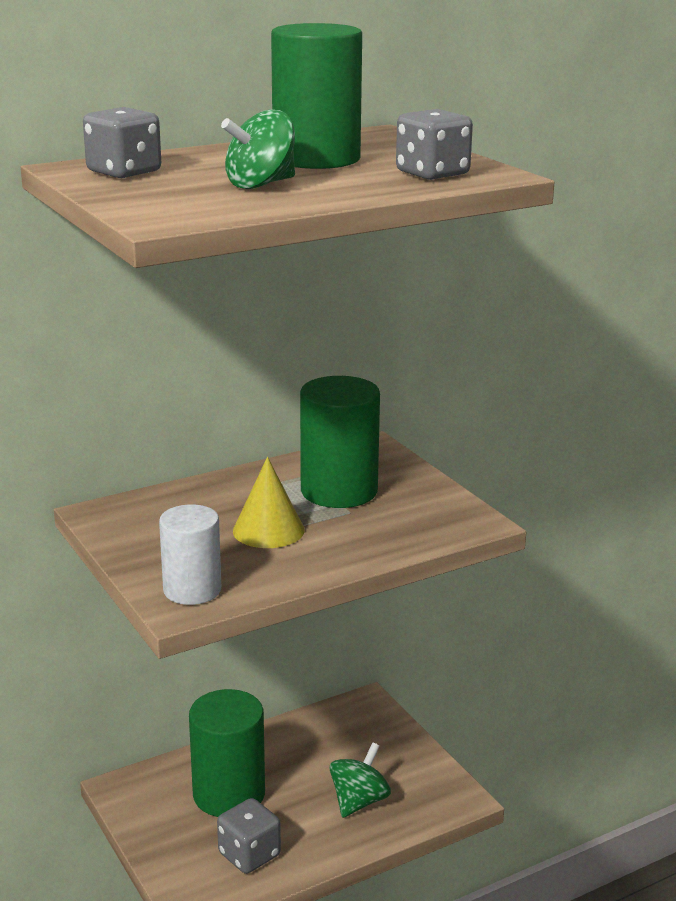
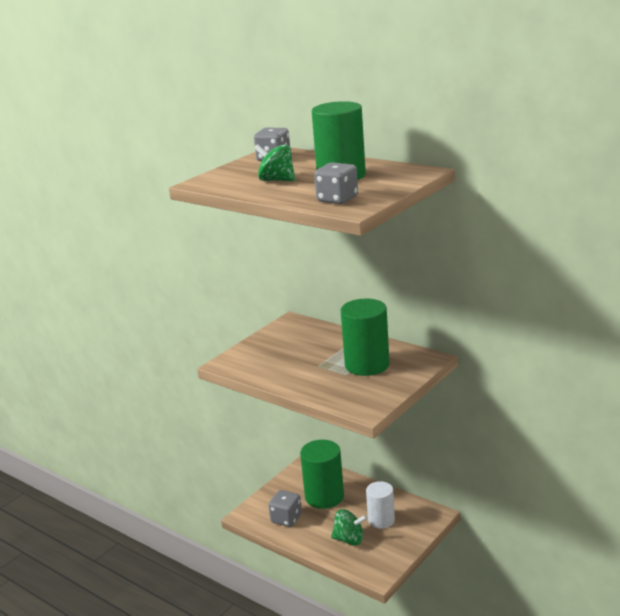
camera: 70 degrees right, 0 degrees up
white cylinder [159,504,221,605] -> white cylinder moved to [366,481,395,529]
yellow cone [233,457,305,548] -> none

